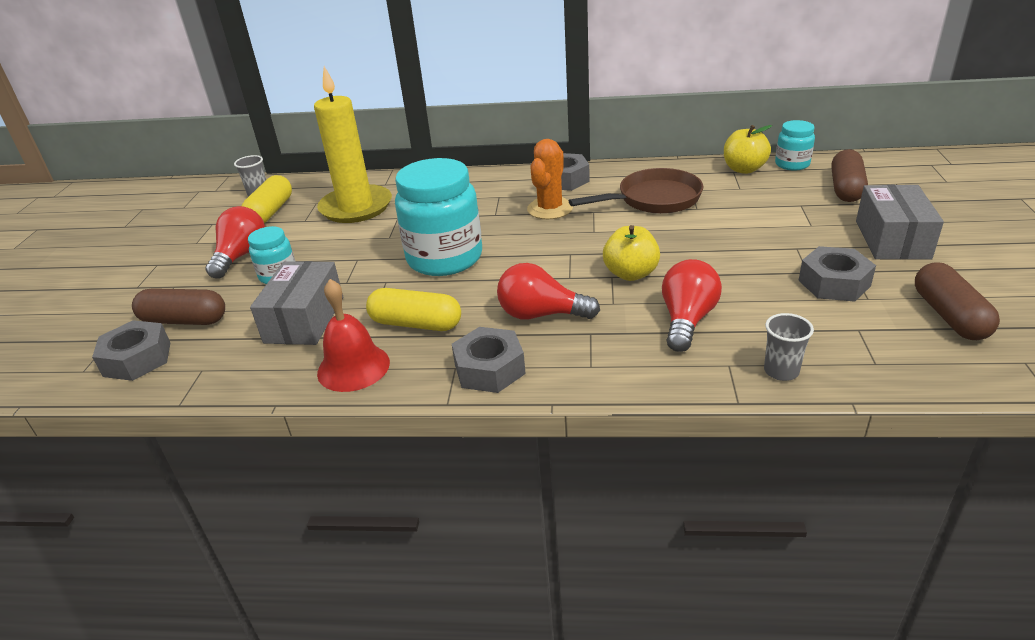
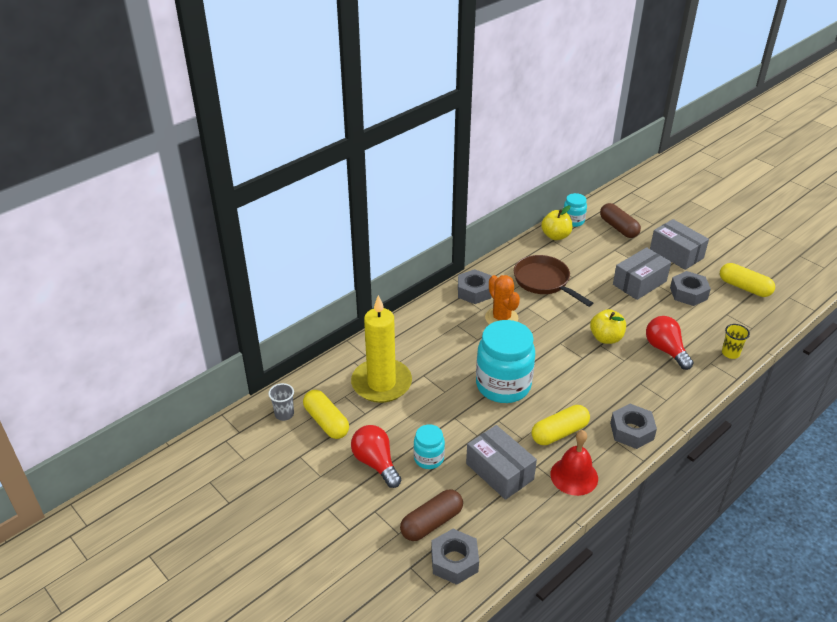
camera: 50 degrees left, 5 degrees up
red light bulb [497,263,600,320] -> none
brown pan [569,168,703,214] -> brown pan turned 60 degrees counterclockwise [514,255,593,307]
grey cup [764,313,814,381] -> yellow cup [722,324,750,359]
brown capsule [915,262,1000,340] -> yellow capsule [720,263,775,297]
none -> grey box [613,247,671,300]

